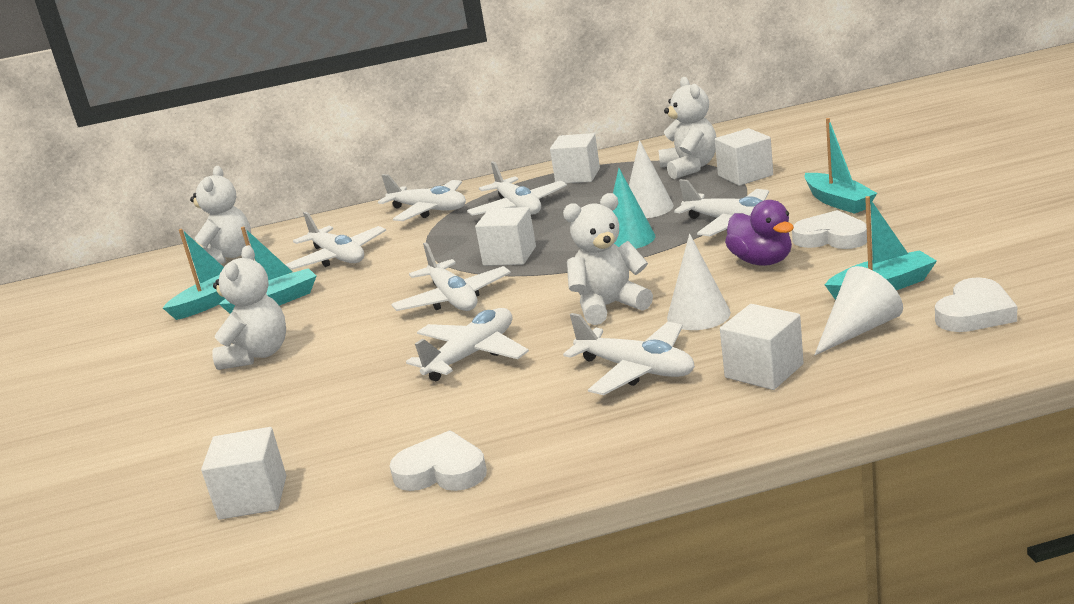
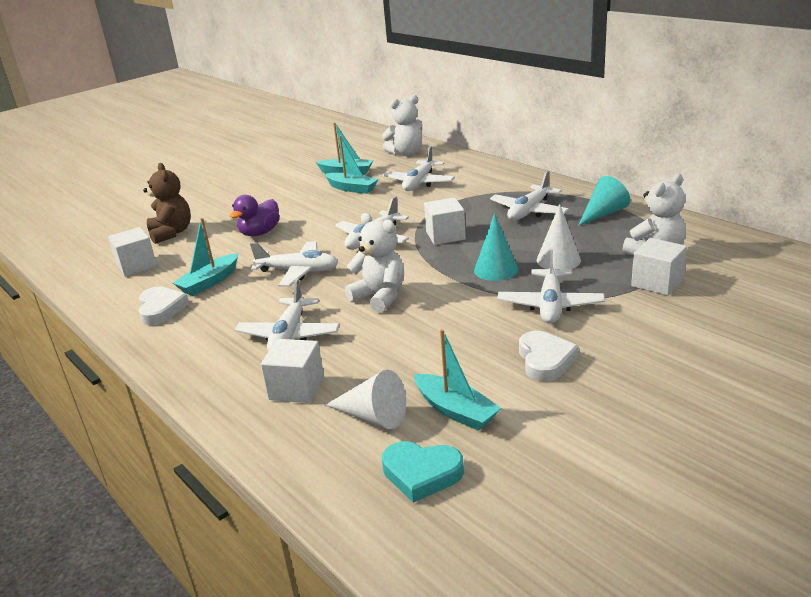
camera: 60 degrees right, 5 degrees up
white teddy bear [212,245,286,370] -> none
white plane [378,174,466,221] -> none
white cube [550,133,600,183] -> turquoise cone [578,176,630,226]
white cone [667,234,731,330] -> none
purple duck [725,200,794,266] -> purple duck moved to [230,195,280,237]
turquoise boat [804,118,877,214] -> turquoise boat moved to [173,218,238,296]
white heart [935,278,1017,332] -> turquoise heart [382,441,464,503]
none -> brown teddy bear [143,163,191,244]

